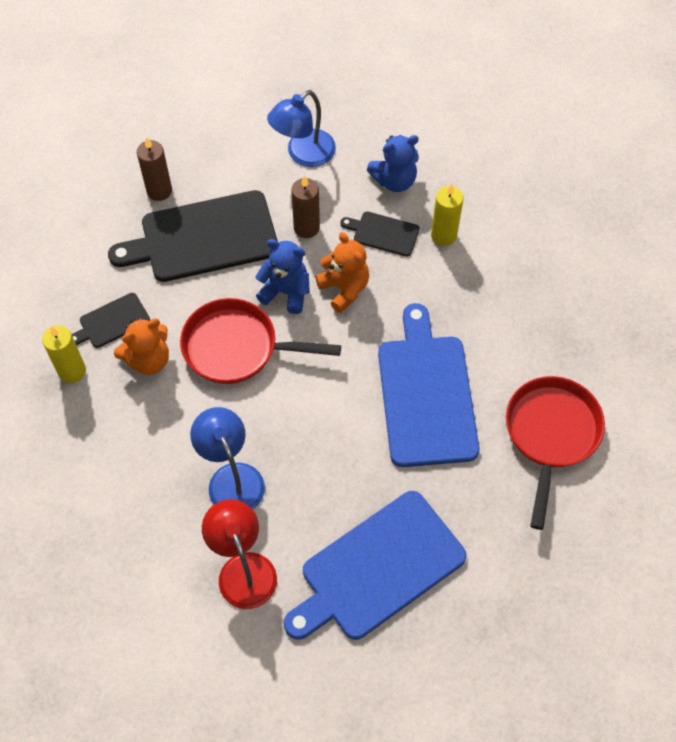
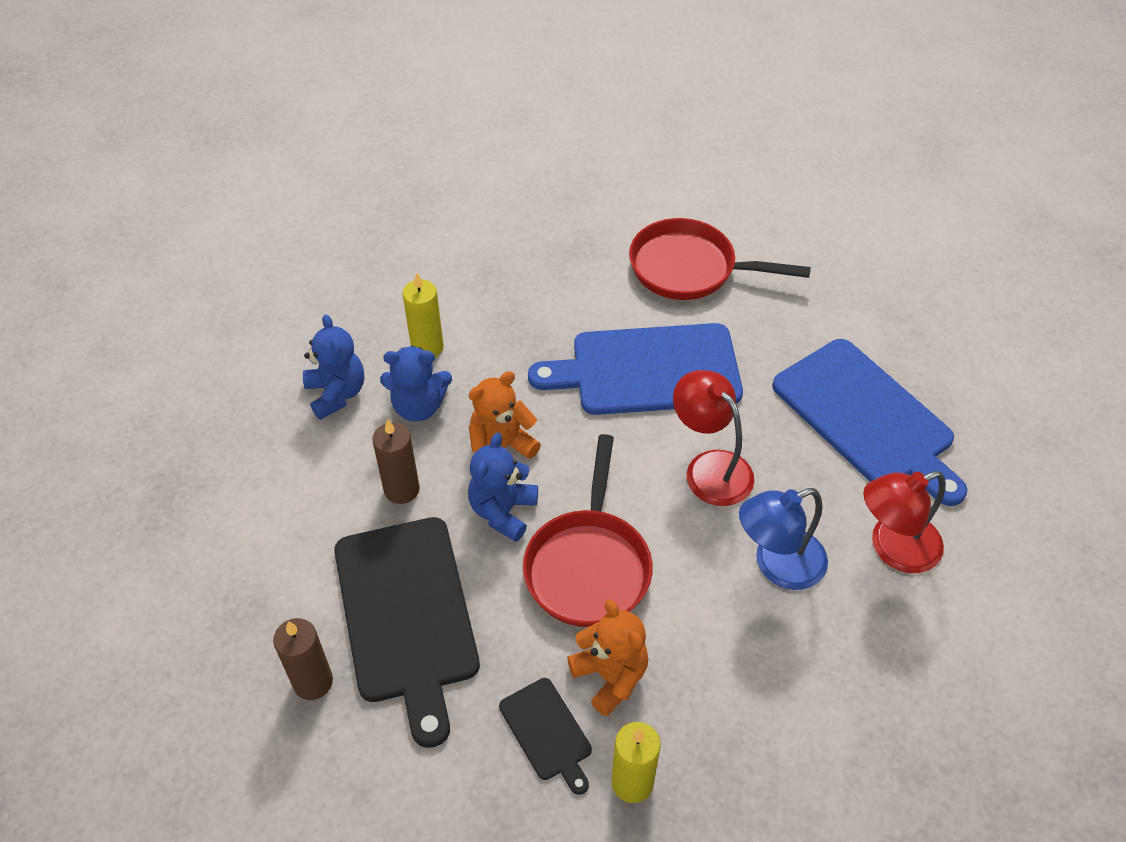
camera: 90 degrees left, 10 degrees down
blue lamp [267,90,336,167] -> none
black cutting board [340,212,420,256] -> blue teddy bear [380,346,452,421]
none -> red lamp [673,370,754,506]

